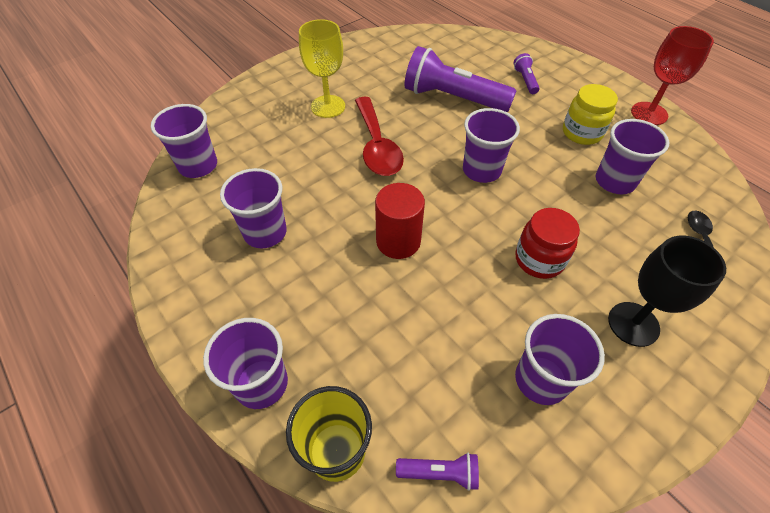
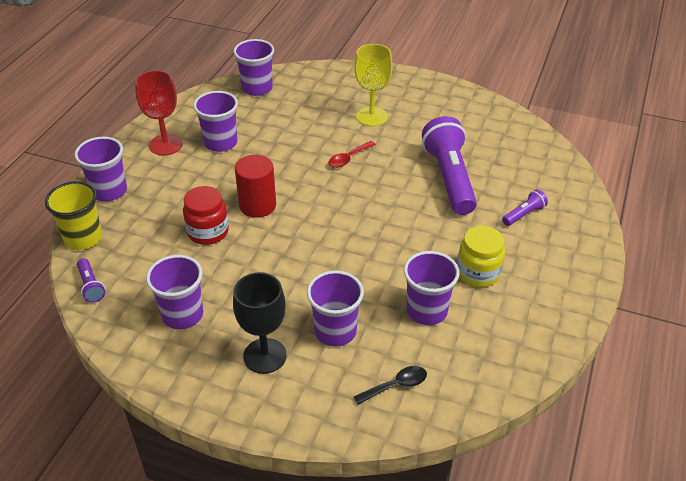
camera: 60 degrees right, 10 degrees down
red spoon [355,97,404,176] -> red spoon [328,141,376,168], size x0.52
purple cup [463,108,520,183] -> purple cup moved to [307,270,364,347]
red jar [515,208,580,279] -> red jar moved to [183,186,229,245]
red goblet [631,26,714,125] -> red goblet moved to [135,70,183,156]

